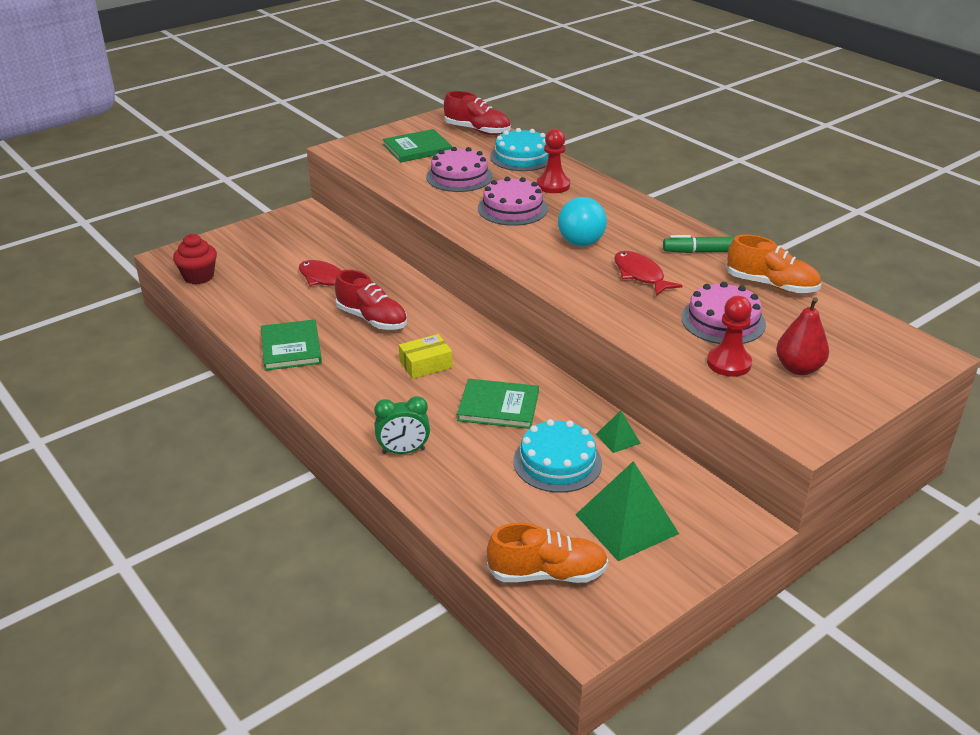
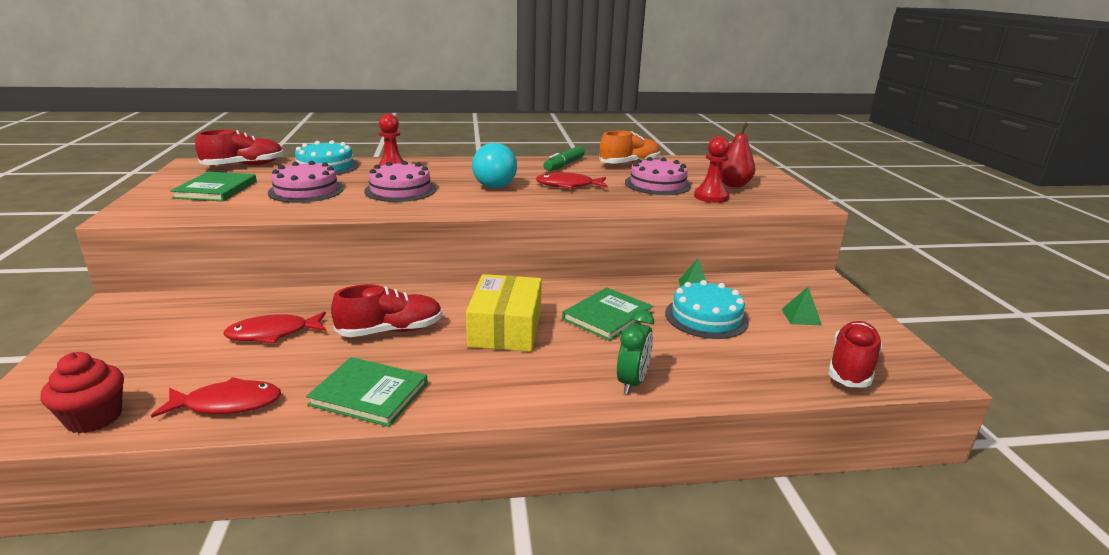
camera: 60 degrees left, 10 degrees down
yellow box [399,334,452,379] -> yellow box [466,274,542,352], size x1.69
orange shoe [487,523,608,583] -> red shoe [828,321,882,388]
green pyramid [575,461,679,561] -> green pyramid [781,287,822,325], size x0.48
none -> red fish [151,377,281,418]

